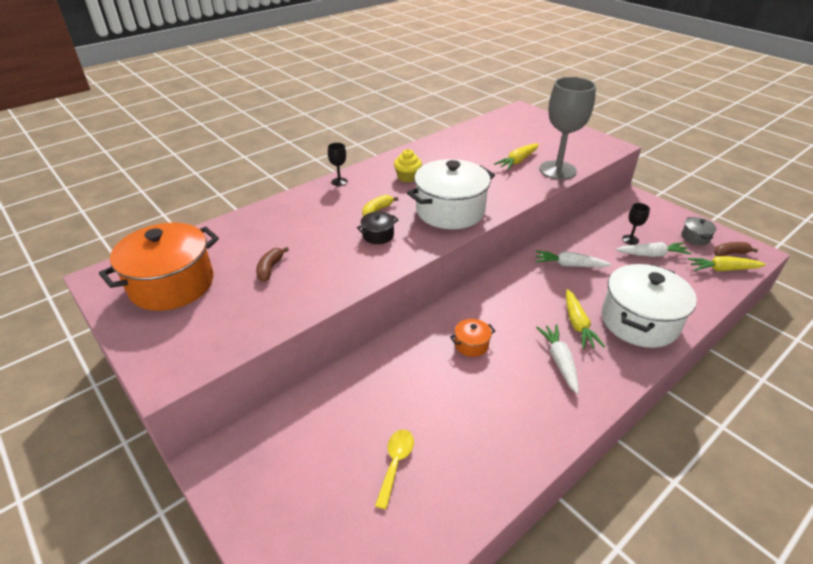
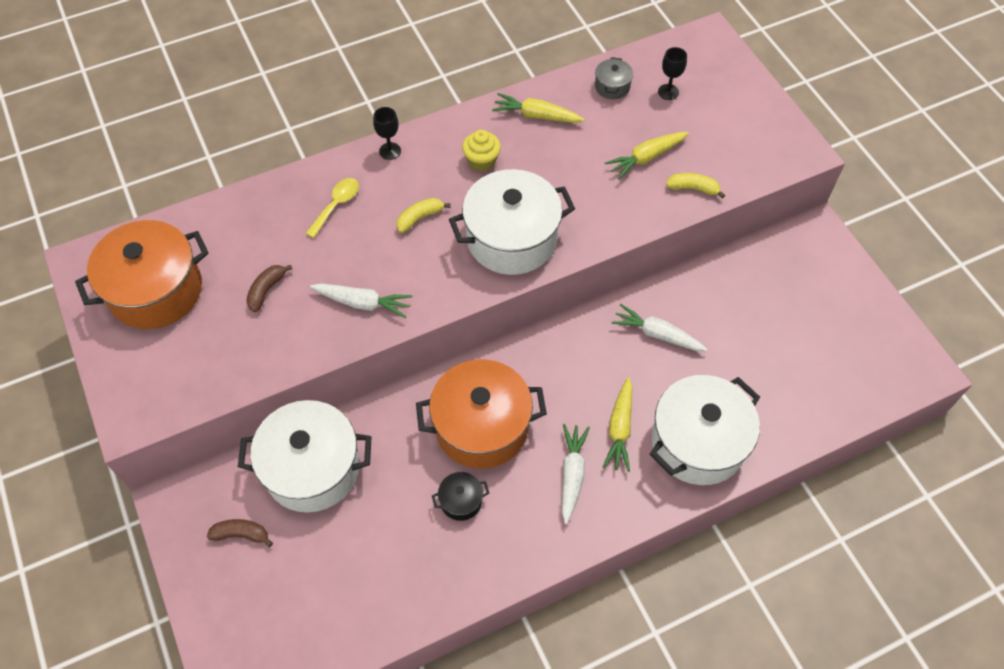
camera: 15 degrees right, 20 degrees up
black pot [357,212,398,244] -> black pot moved to [432,472,489,521]
yellow spoon [375,430,414,510] -> yellow spoon moved to [305,178,359,238]
orange pot [450,319,495,357] -> orange pot [416,359,547,469], size x2.32
grey goblet [539,77,596,180] -> yellow banana [666,173,725,199]
white carrot [616,242,691,257] -> white carrot moved to [310,283,413,318]
black goblet [622,203,650,245] -> black goblet moved to [658,47,687,100]
grey pot [681,217,716,245] -> grey pot moved to [595,57,633,99]
yellow carrot [687,256,766,271] -> yellow carrot moved to [492,93,584,123]
brown banana [714,242,758,256] -> brown banana moved to [207,519,273,547]
none -> white pot [238,400,372,513]

